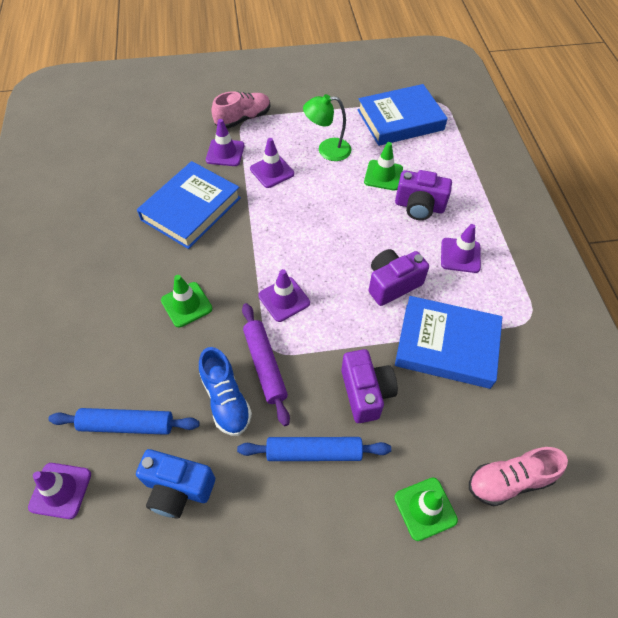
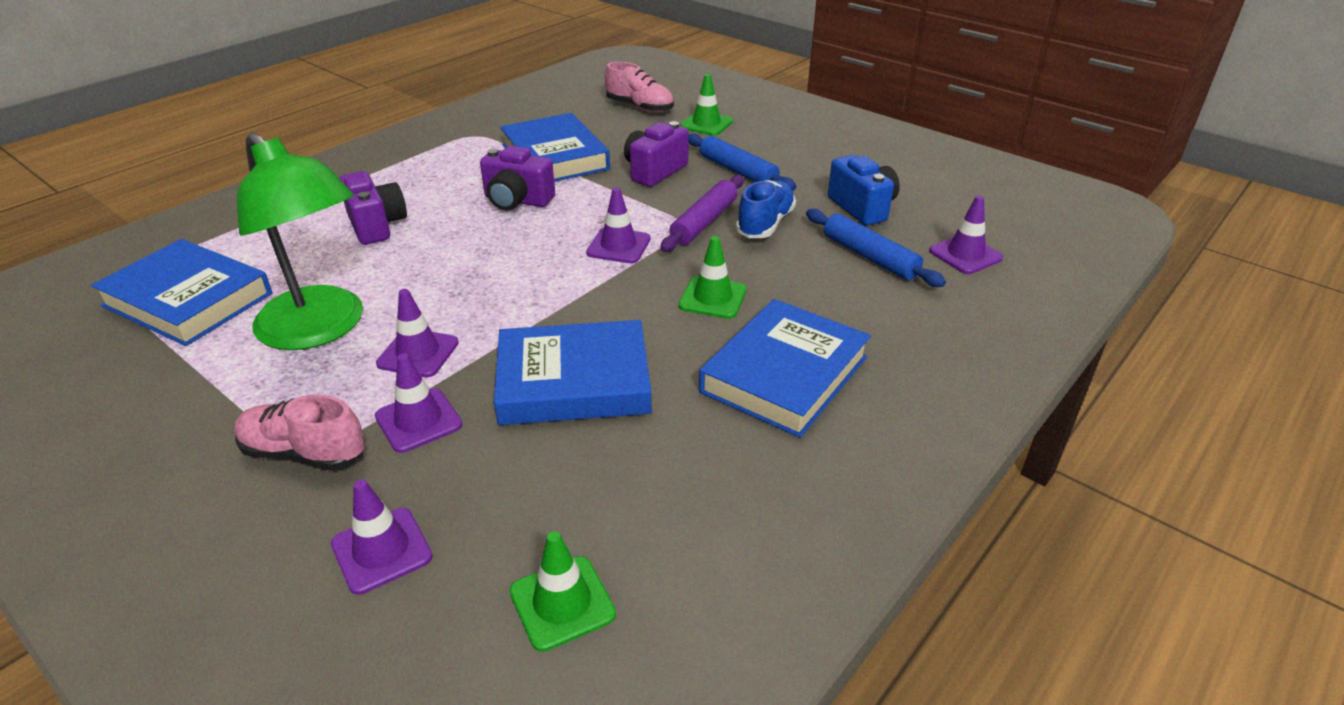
camera: 130 degrees left, 20 degrees down
green lamp [303,94,351,161] -> green lamp [237,132,363,350], size x1.78
green traffic cone [364,142,403,191] -> green traffic cone moved to [510,531,616,652]
purple traffic cone [441,224,481,273] -> purple traffic cone moved to [331,480,432,595]
none -> blue book [699,299,871,438]

